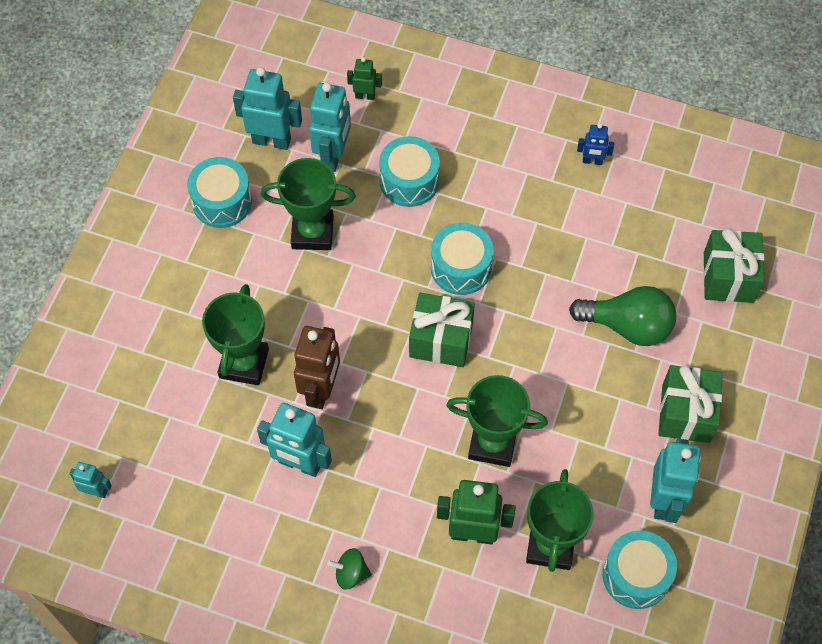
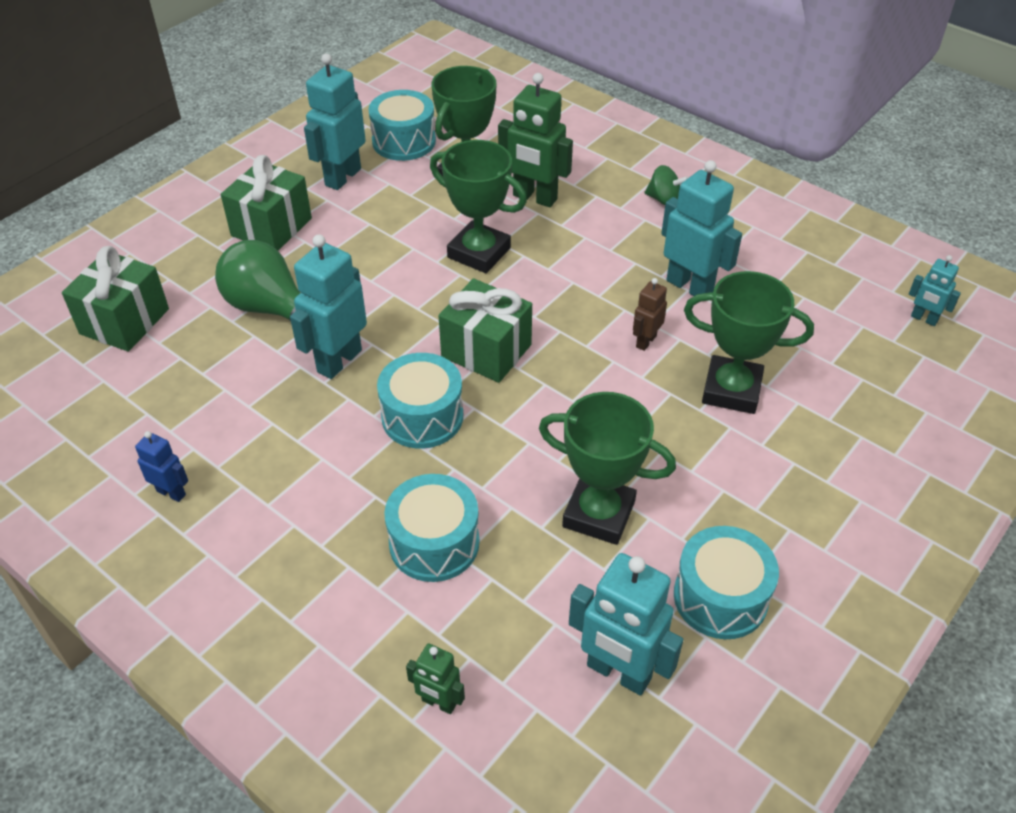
camera: 160 degrees left, 15 degrees down
green trophy [202,284,269,385] -> green trophy turned 75 degrees clockwise [684,271,814,414]
brown robot [294,326,340,409] -> brown robot [633,278,667,351], size x0.53
turquoise robot [309,83,351,172] -> turquoise robot moved to [290,234,367,379]

